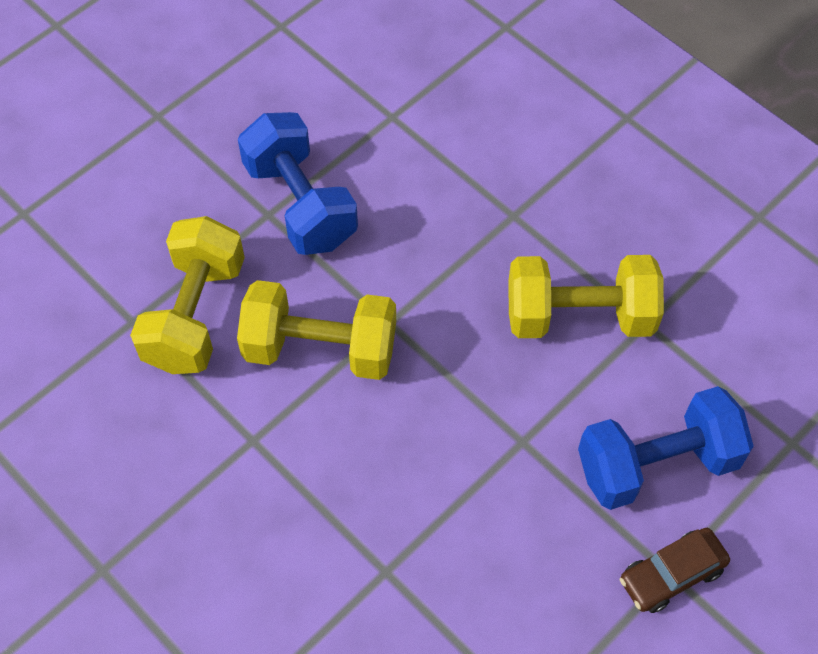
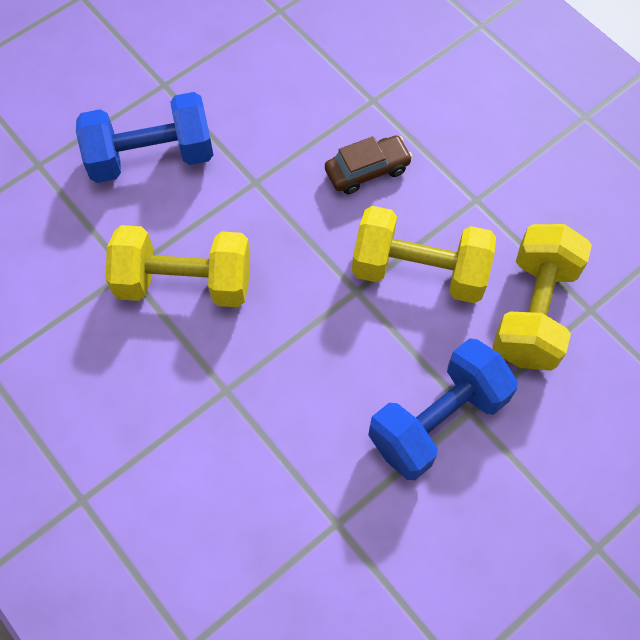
camera: 175 degrees left, 5 degrees up
blue dumbbell [238,112,358,255] -> blue dumbbell turned 75 degrees clockwise [368,338,518,480]
brown car [620,528,730,613] -> brown car moved to [325,135,413,194]

